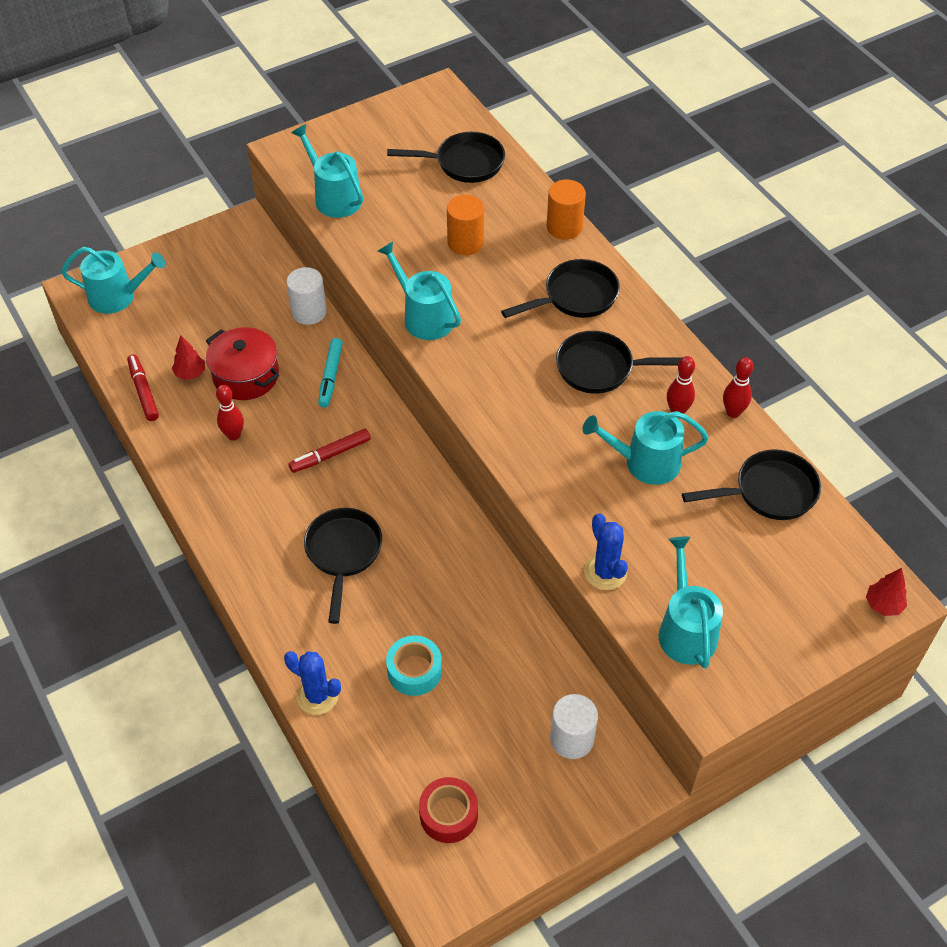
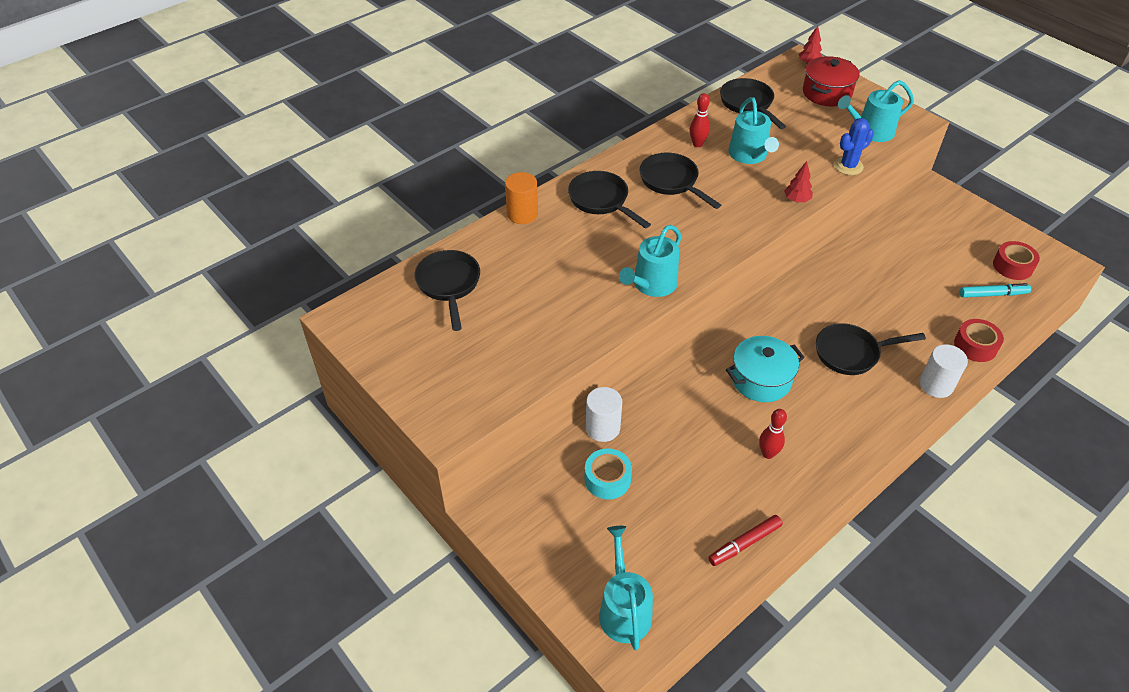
camera: 100 degrees left, 5 degrees down
red tree [172,335,205,380] -> red tree moved to [784,161,813,203]
red pot [206,327,280,400] -> red pot moved to [803,56,860,106]
blue cactus [284,651,341,715] -> red tape [954,319,1004,362]
red marker [289,429,371,473] -> turquoise pot [726,336,805,402]
turquoise watering can [291,124,363,218] -> none
turquoise marker [318,338,343,408] -> turquoise marker moved to [960,283,1031,298]
turquoise tape [386,635,442,696] -> turquoise tape moved to [584,448,632,499]
orange cylinder [447,195,484,255] -> none
white cylinder [550,694,598,759] -> white cylinder moved to [919,344,968,398]
black pan [556,331,683,394] -> black pan turned 150 degrees clockwise [639,153,721,209]
red bowling pin [723,357,753,418] -> none

